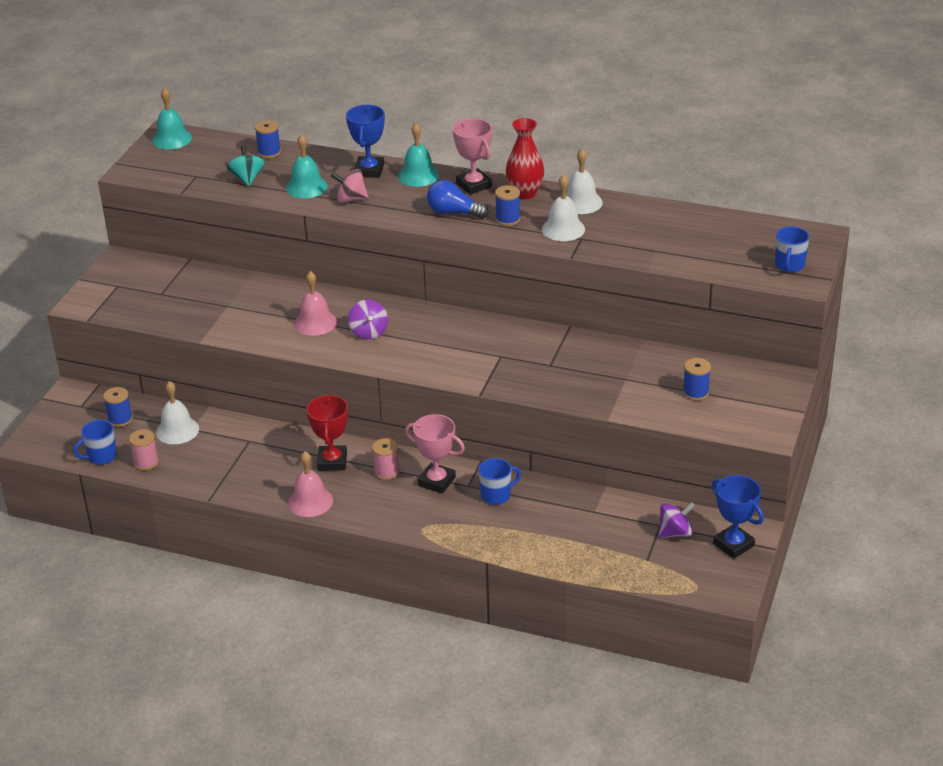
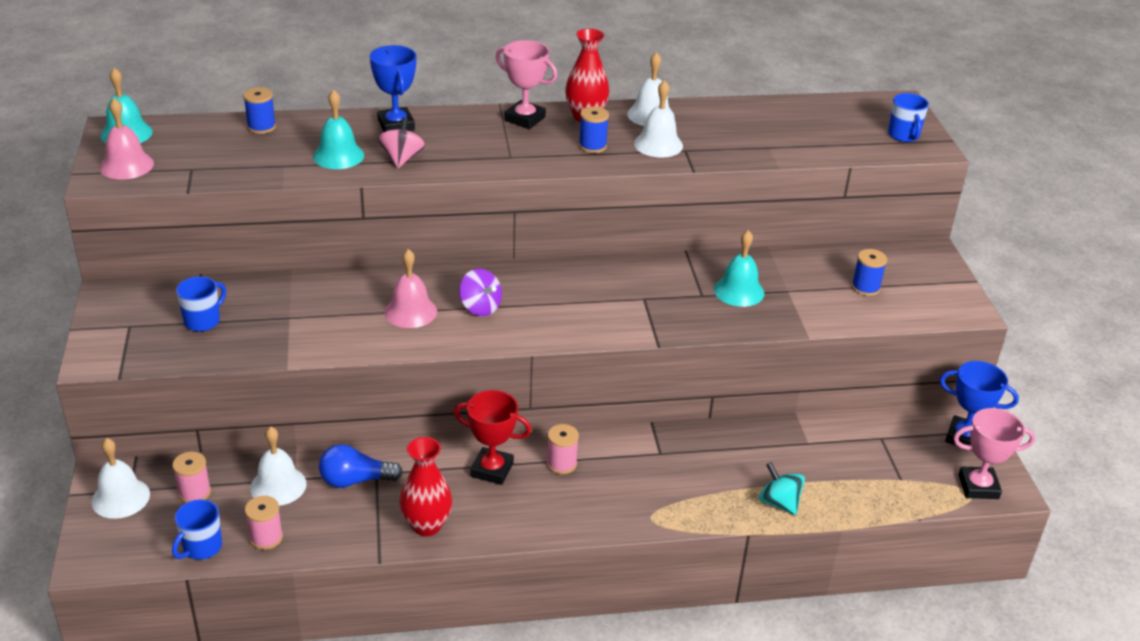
camera: 30 degrees left, 0 degrees up
blue spool [103,387,133,427] -> pink spool [172,452,211,503]
turquoise spinning top [227,145,265,186] -> turquoise spinning top moved to [759,462,805,515]
pink bell [288,451,333,517] -> pink bell moved to [100,98,154,179]
red trophy [306,394,348,471] -> red trophy turned 45 degrees counterclockwise [454,390,531,485]
pink spinning top [331,169,369,203] -> pink spinning top turned 120 degrees clockwise [378,117,425,168]
turquoise bell [398,123,439,187] -> turquoise bell moved to [714,230,765,307]
pink trophy [405,414,465,494] -> pink trophy moved to [953,408,1035,499]
blue light bulb [427,180,489,219] -> blue light bulb moved to [319,444,403,488]
blue mug [478,458,521,505] -> blue mug moved to [176,277,226,332]
purple spinning top [658,502,696,538] -> none
none -> white bell [92,438,150,519]
none -> red vase [400,437,452,536]

